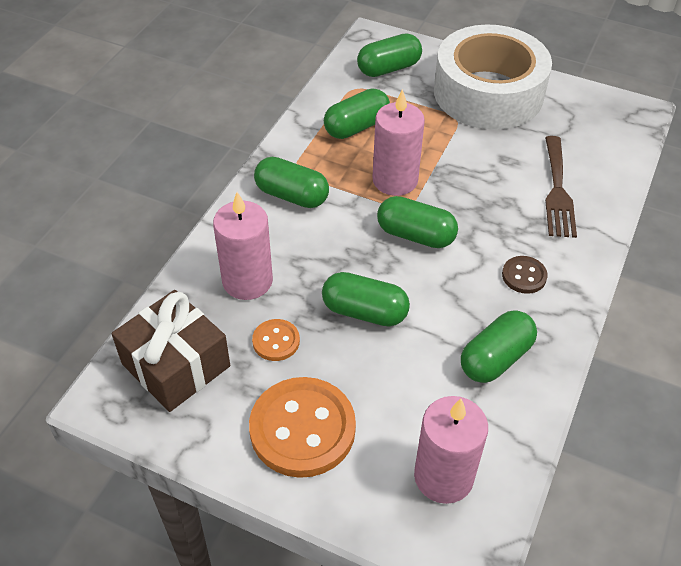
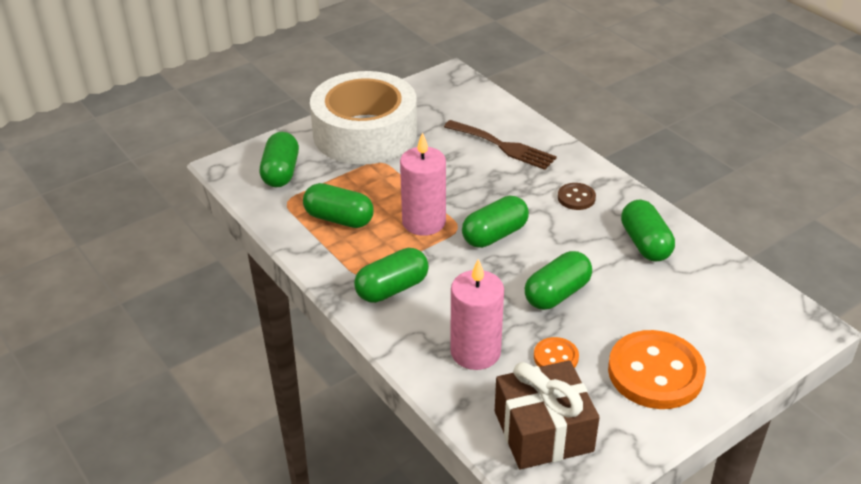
camera: 60 degrees left, 10 degrees down
green capsule [324,88,390,139] -> green capsule turned 60 degrees counterclockwise [303,183,374,228]
pink candle [414,396,488,504] -> none

